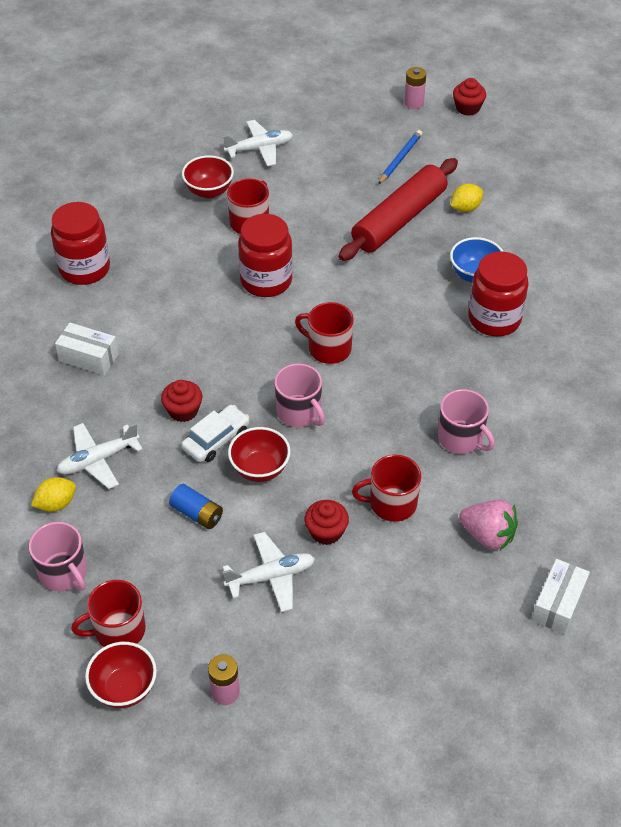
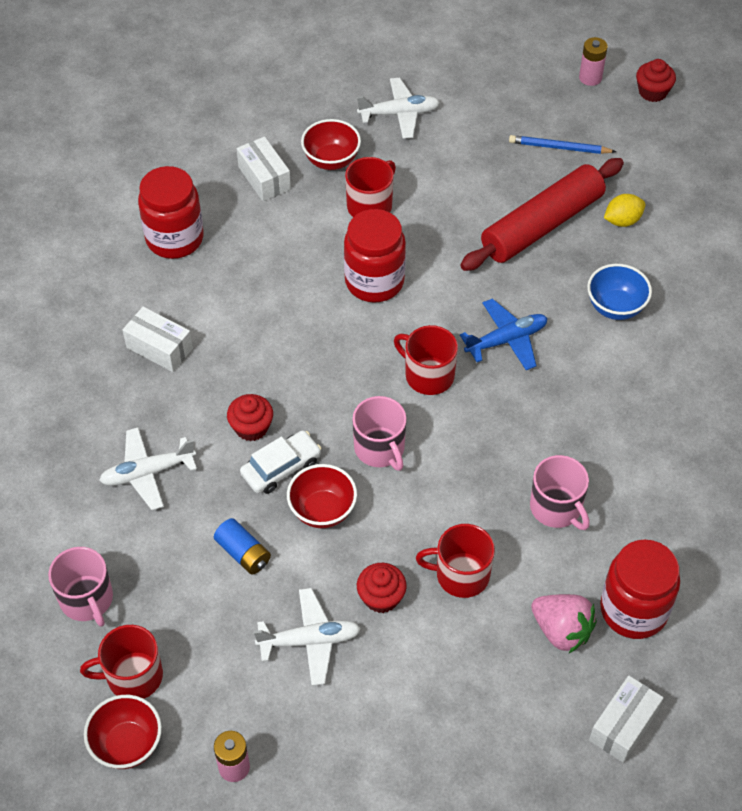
camera: 10 degrees right, 5 degrees up
yellow lemon [31,477,76,512] -> none
blue pencil [378,130,422,185] -> blue pencil turned 120 degrees counterclockwise [509,135,616,154]
red jar [469,251,528,337] -> red jar moved to [600,539,680,639]
none -> white box [237,137,291,201]
none -> blue plane [460,298,547,370]

